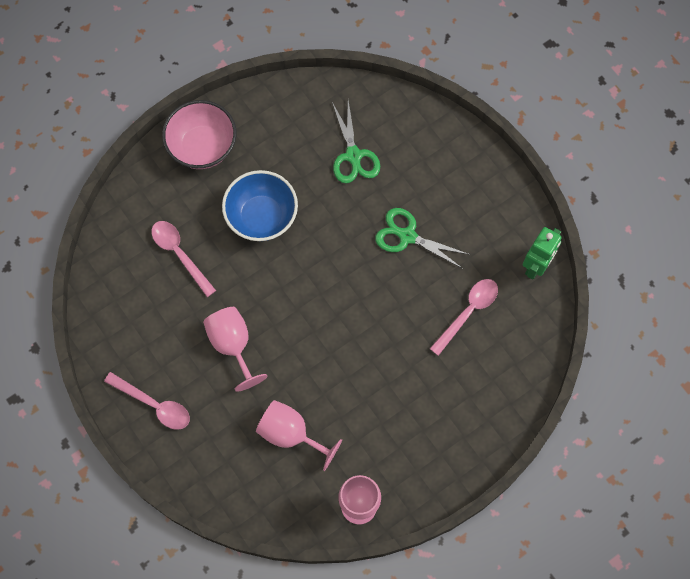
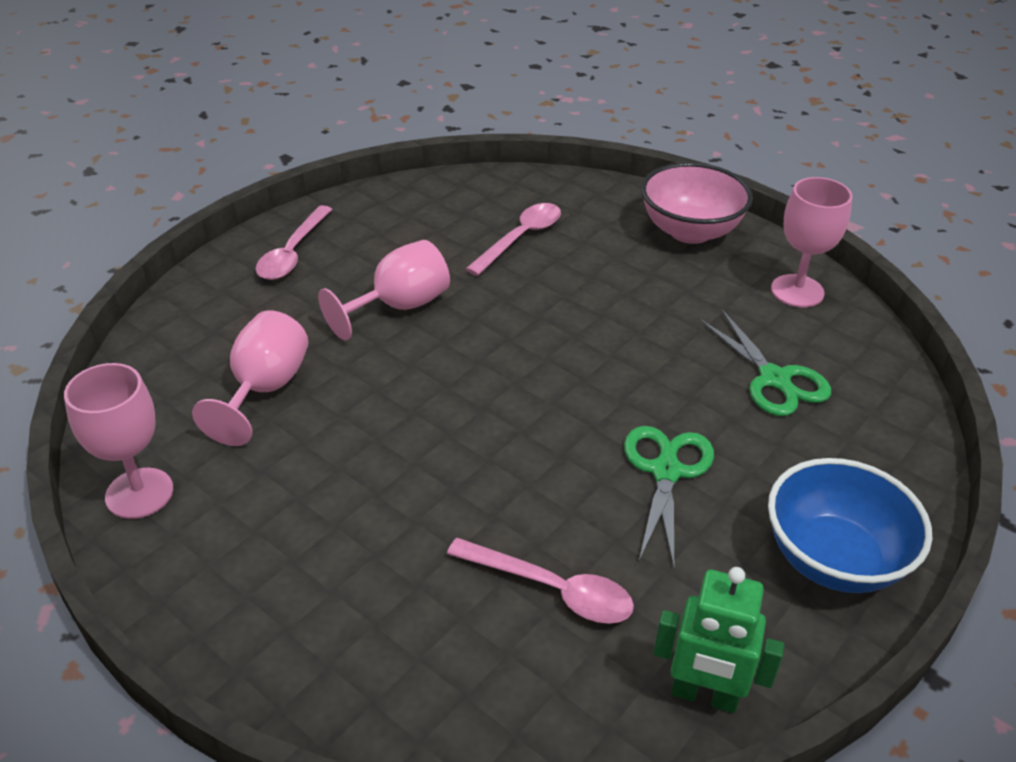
camera: 75 degrees right, 30 degrees down
blue bowl [222,170,298,241] -> blue bowl moved to [768,458,932,593]
green scissors [332,100,380,183] -> green scissors turned 90 degrees counterclockwise [699,310,831,416]
none -> pink goblet [771,177,852,307]

